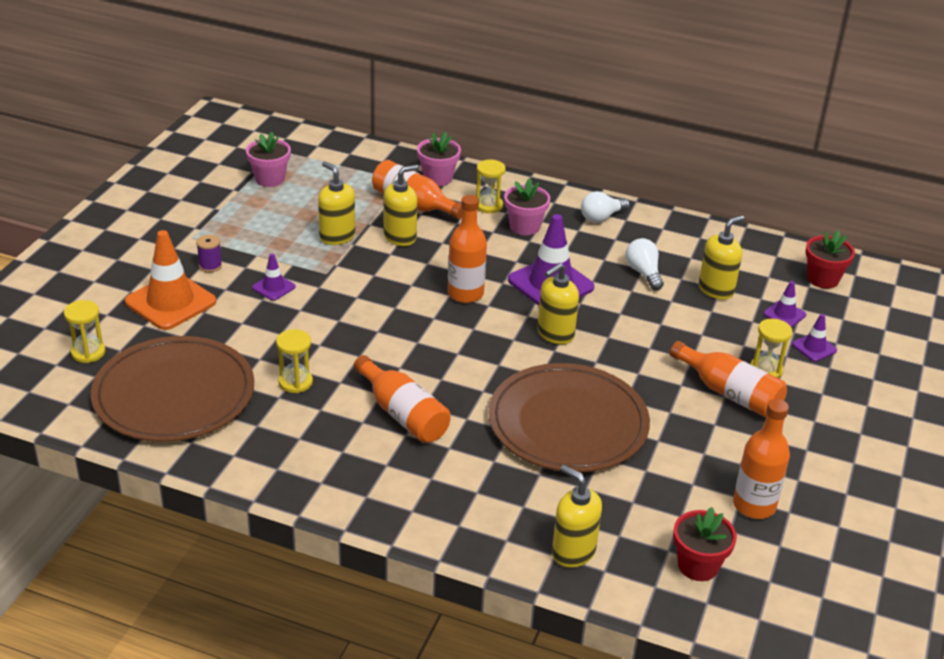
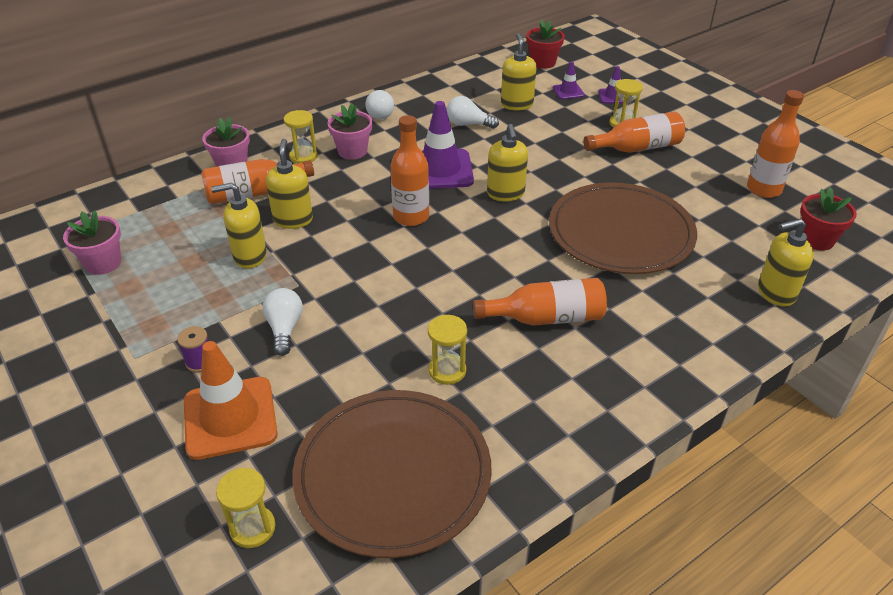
camera: 55 degrees left, 5 degrees up
purple traffic cone [252,254,296,301] -> white light bulb [263,288,303,356]

